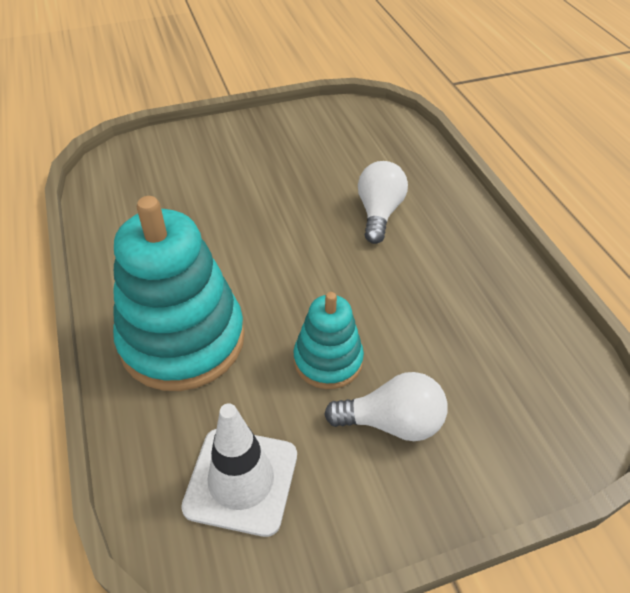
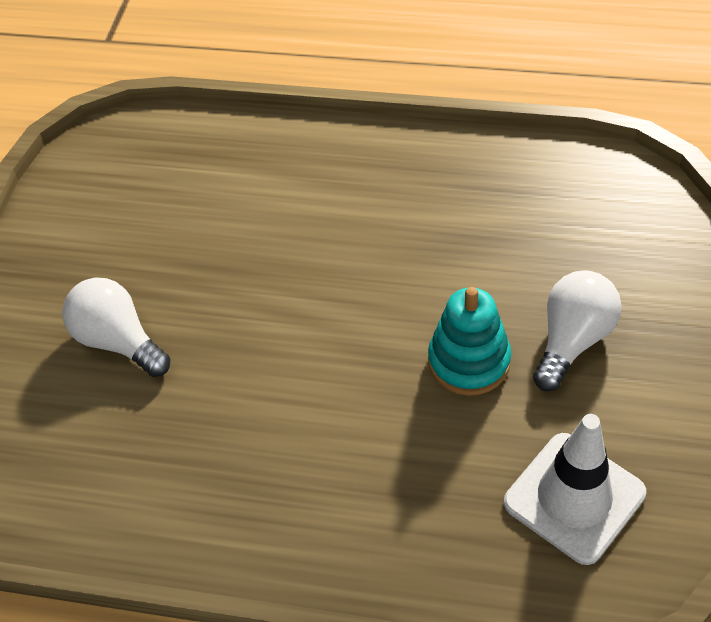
camera: 55 degrees left, 5 degrees up
turquoise stacking toy [113,196,245,391] -> none
white light bulb [358,161,408,244] -> white light bulb moved to [62,277,171,377]

